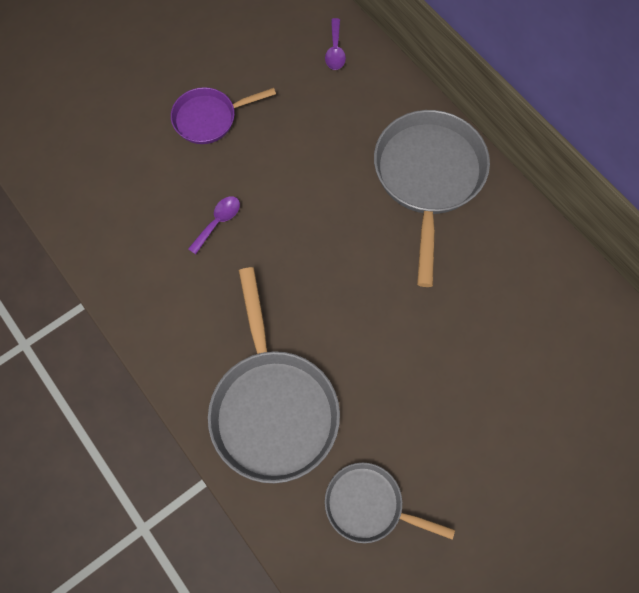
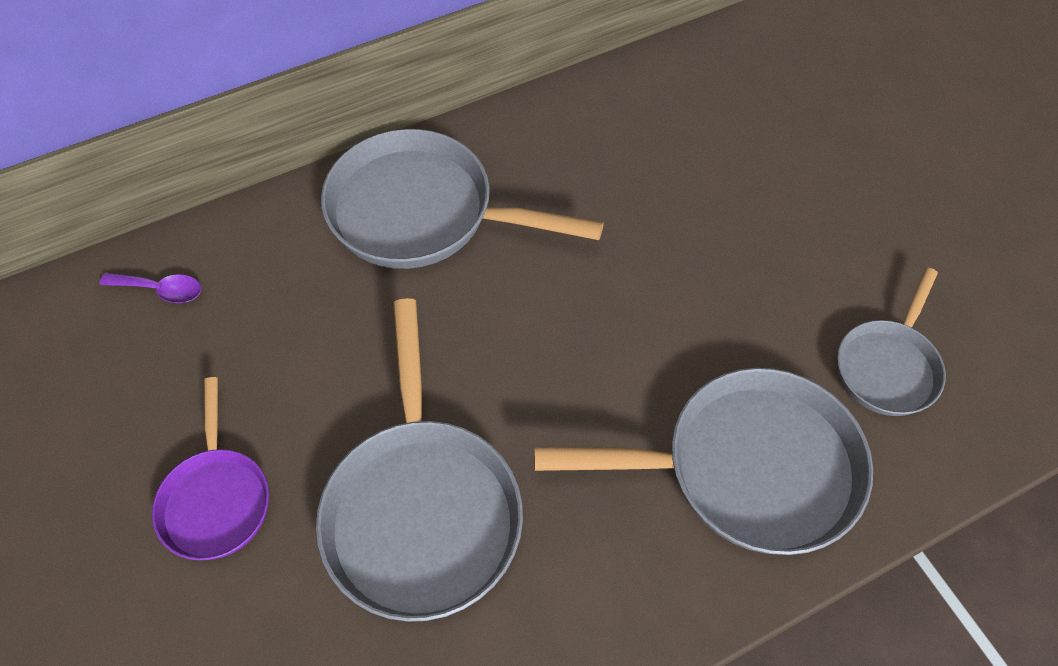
camera: 80 degrees left, 10 degrees down
purple spoon [188,196,240,254] -> grey pan [316,298,523,622]

